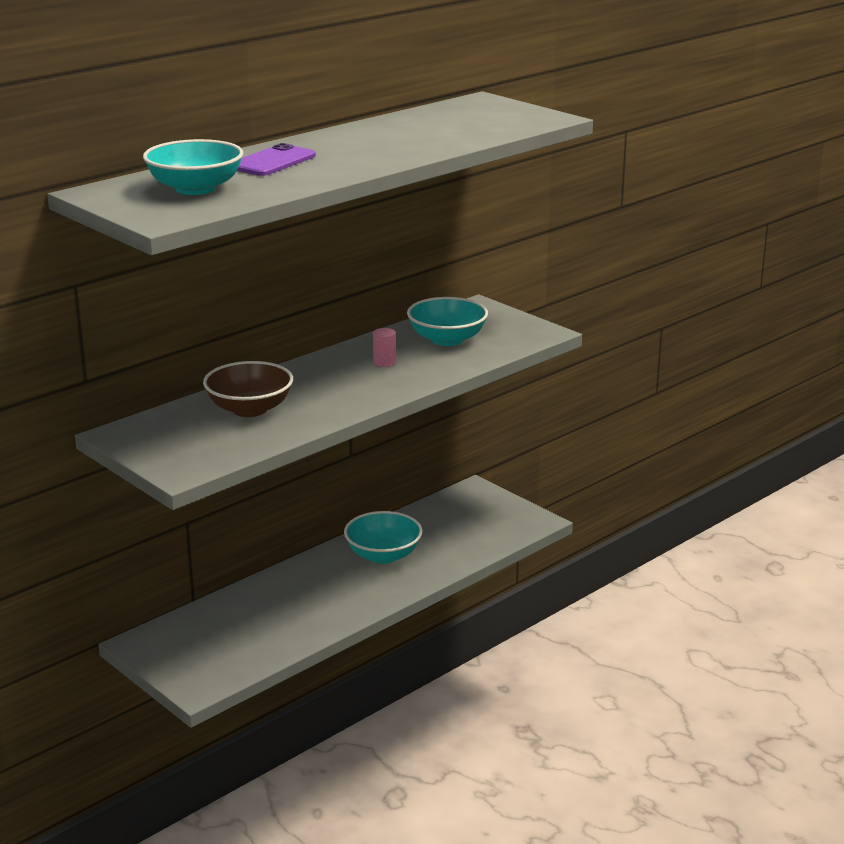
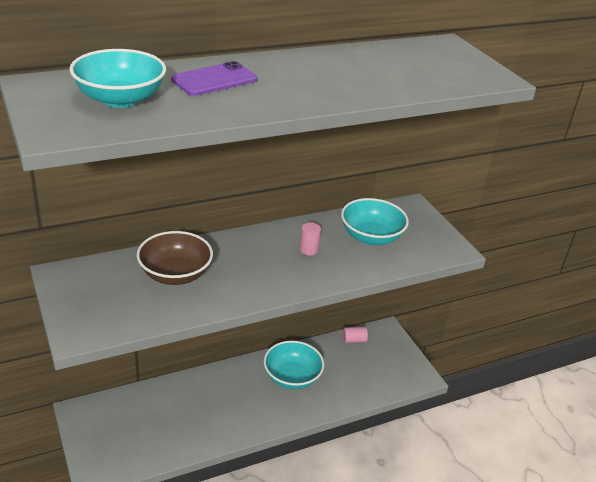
camera: 15 degrees right, 10 degrees up
none -> pink cylinder [342,327,368,343]

